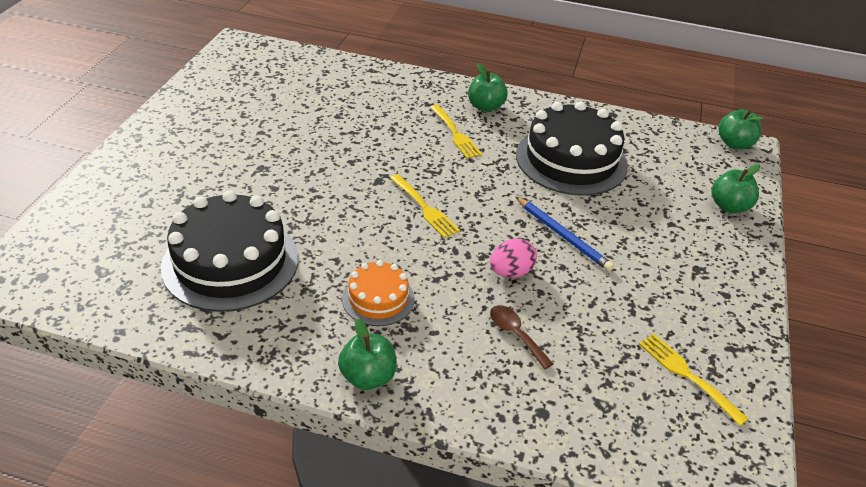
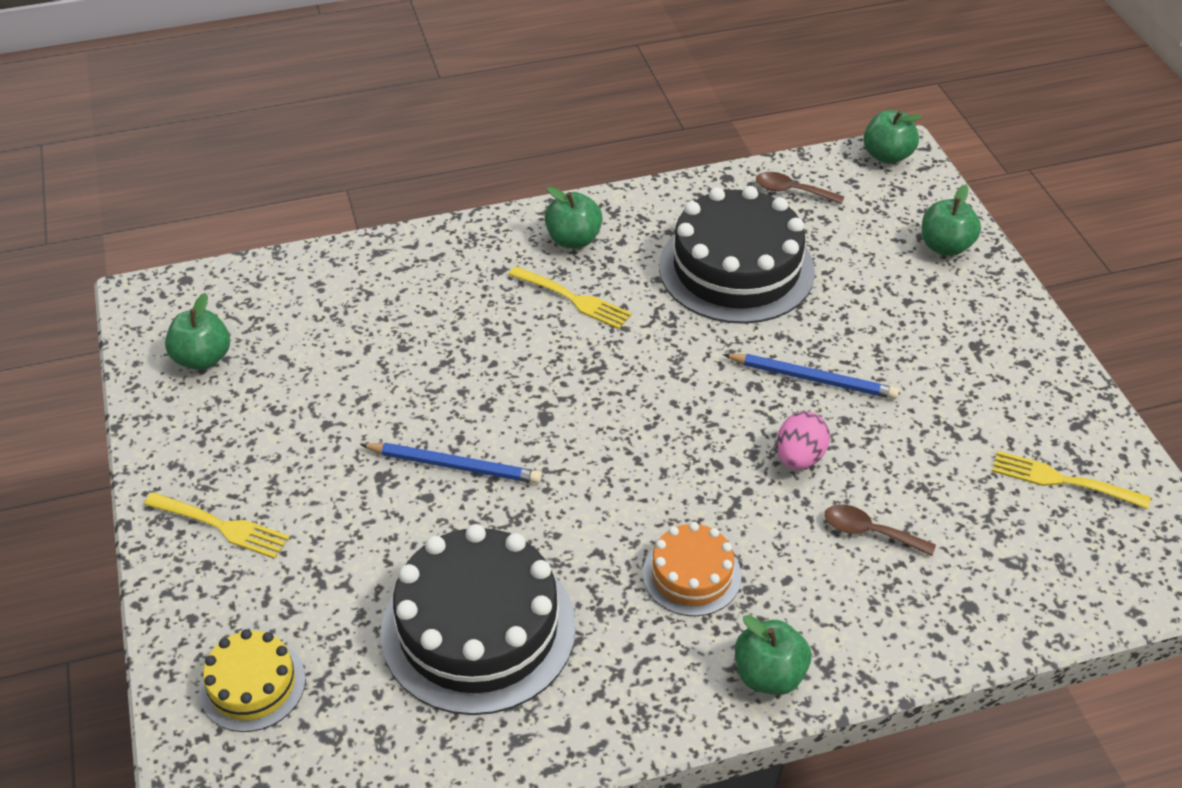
camera: 30 degrees left, 5 degrees up
yellow fork [390,174,460,238] -> yellow fork moved to [144,492,290,559]
none -> green apple [165,293,230,370]
none -> yellow cake [199,629,306,732]
none -> blue pencil [360,443,542,484]
none -> brown spoon [756,172,844,204]

